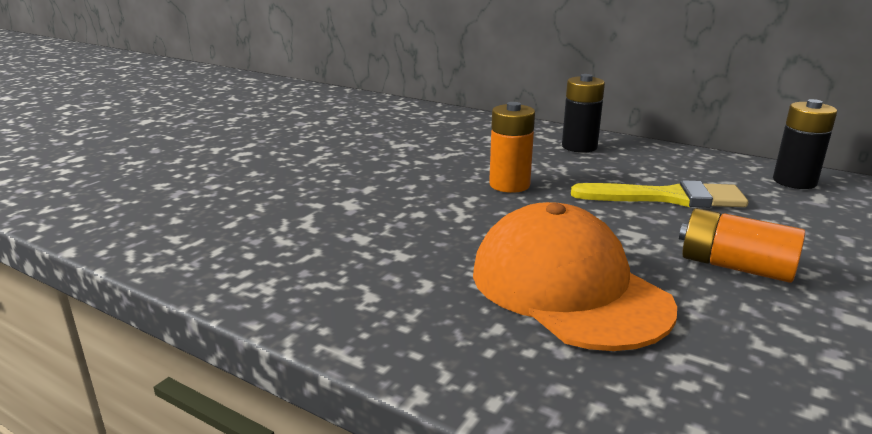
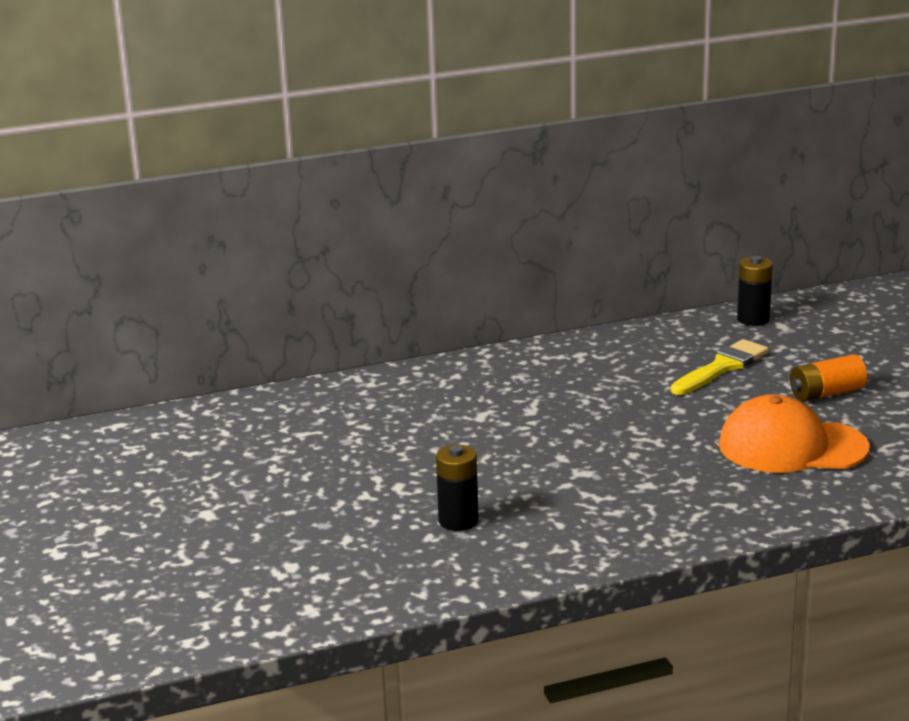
camera: 50 degrees left, 0 degrees up
orange battery [489,102,535,193] -> none
black battery [562,74,605,153] -> black battery moved to [436,445,479,531]

